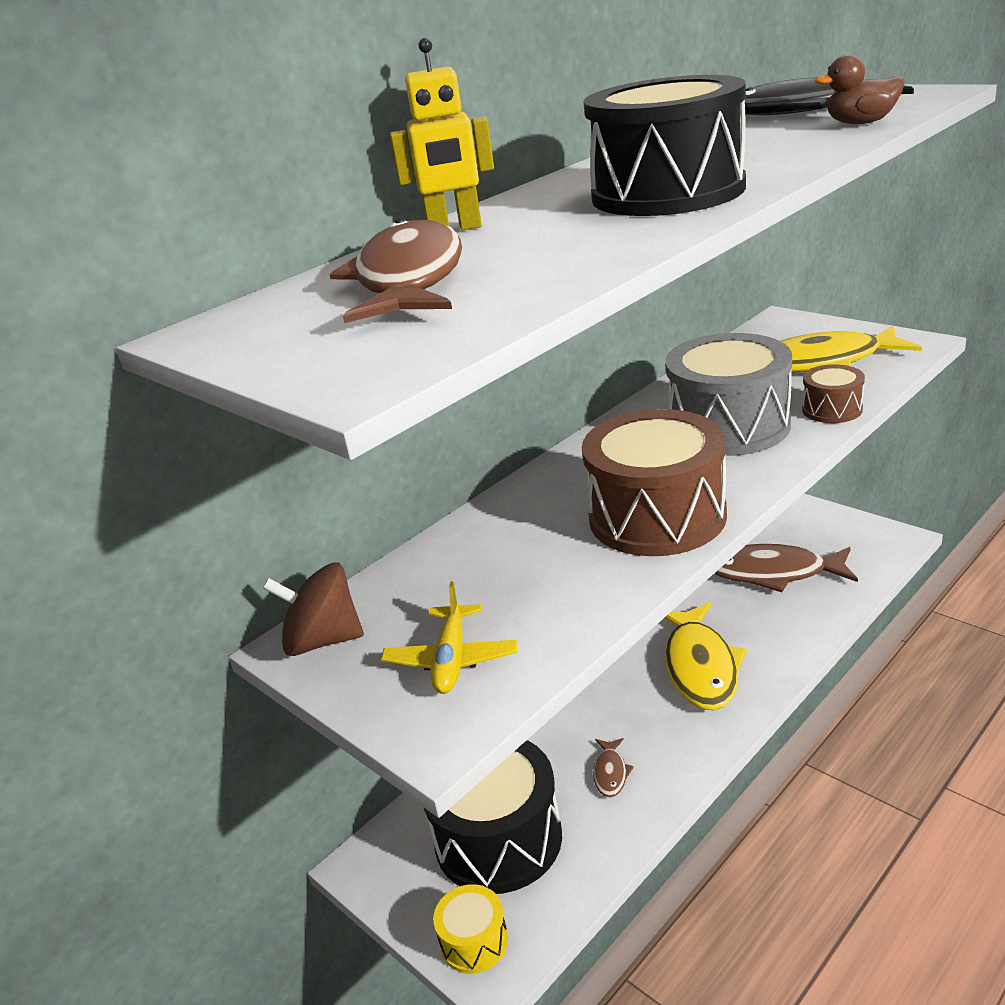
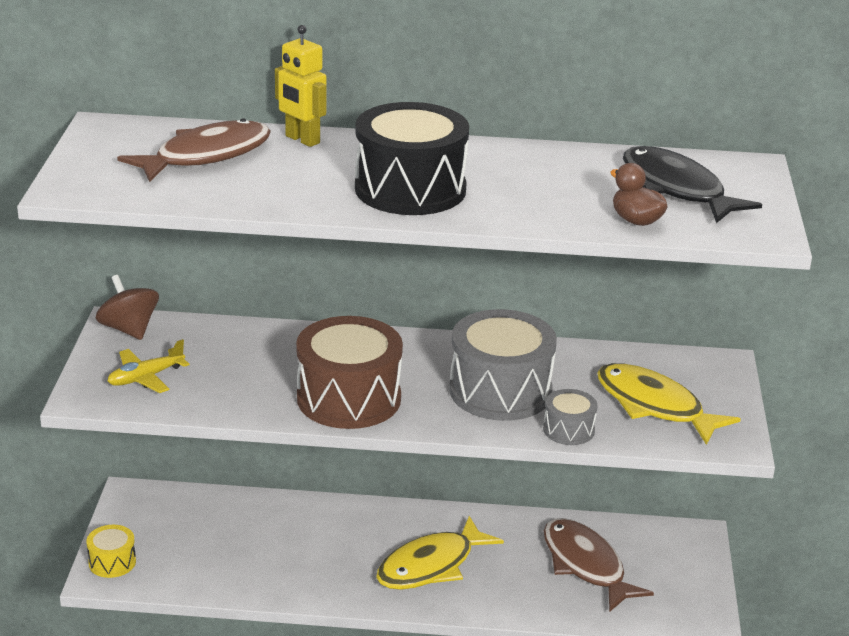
camera: 45 degrees right, 0 degrees up
black drum [424,740,562,894] -> none
brown fish [593,738,634,797] -> none
brown drum [802,364,865,423] -> grey drum [543,389,597,445]

